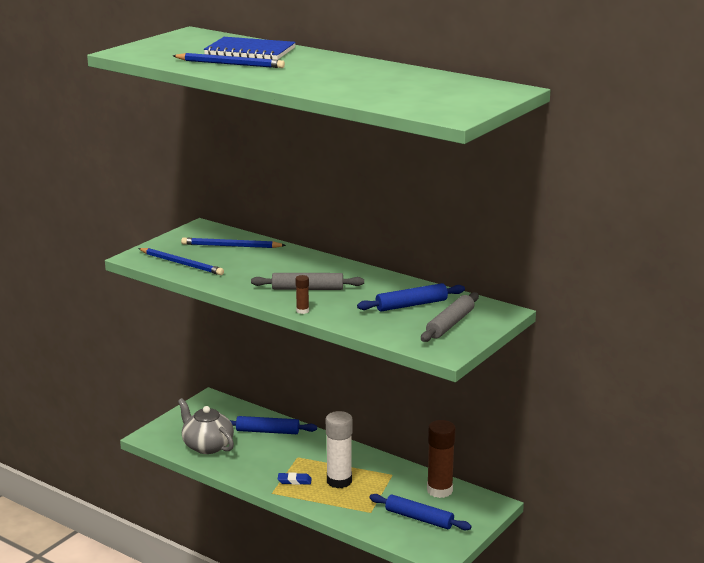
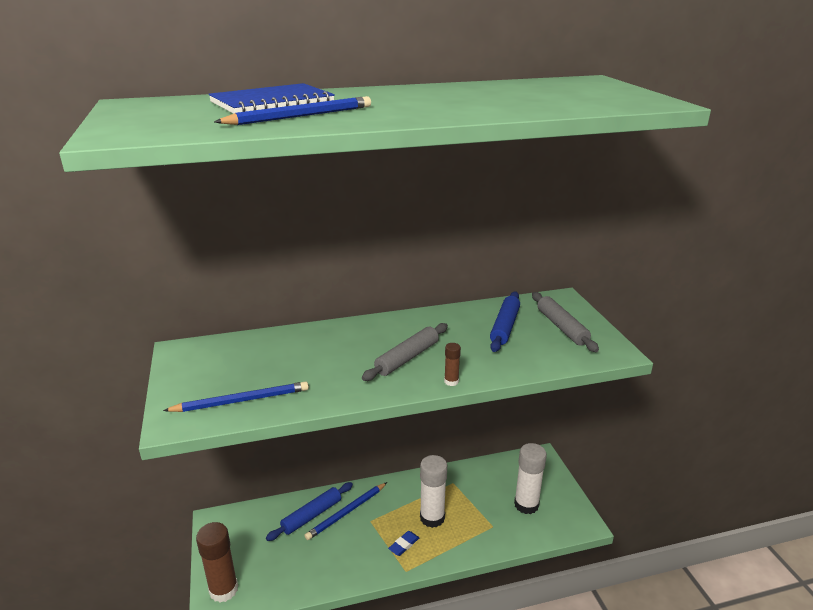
camera: 50 degrees left, 5 degrees up
grey teapot [178,398,234,454] -> none
blue pencil [181,238,286,248] -> blue pencil moved to [304,482,387,540]
blue rolling pin [369,494,471,530] -> white glue stick [514,443,547,514]
brown glue stick [427,420,456,498] -> brown glue stick moved to [196,522,238,603]

